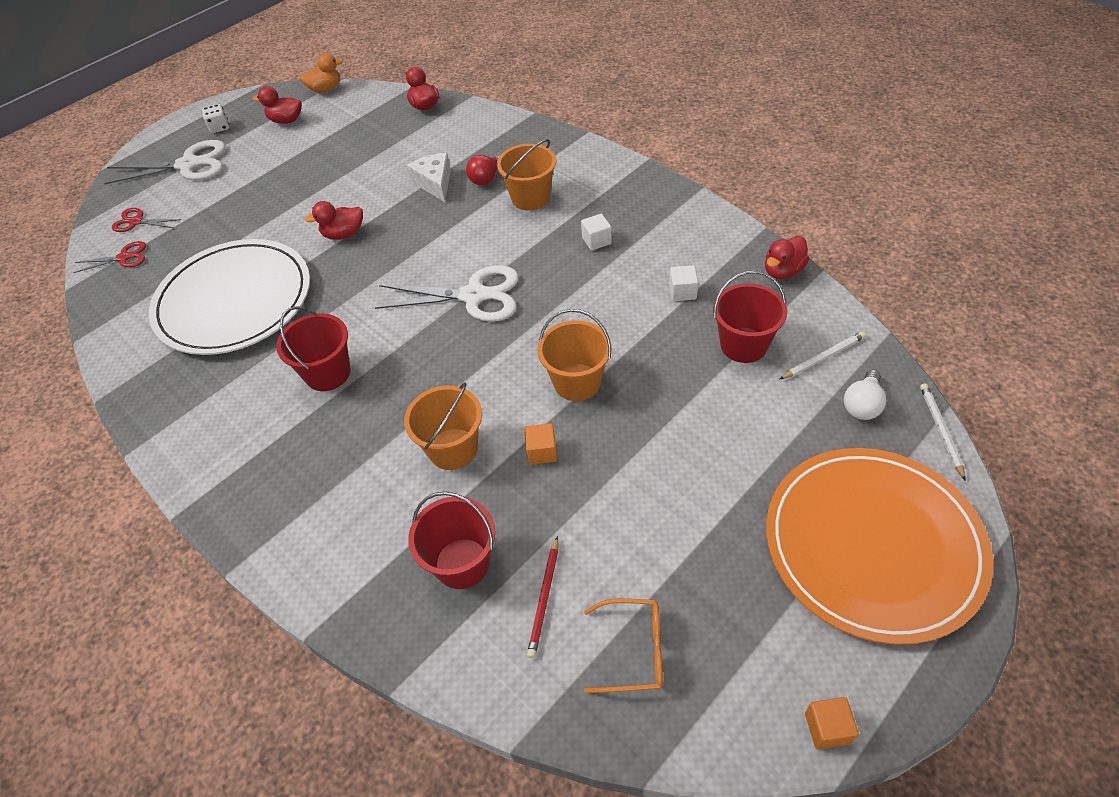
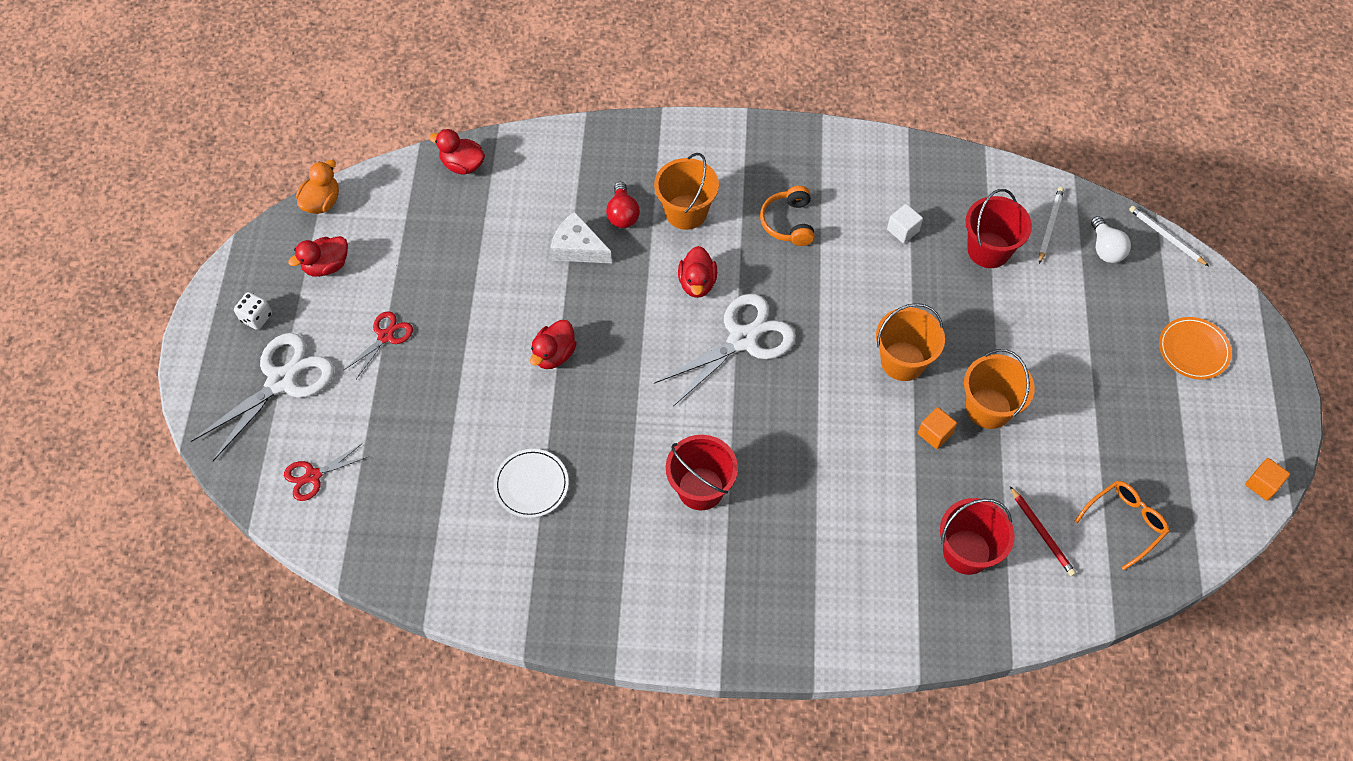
camera: 45 degrees left, 10 degrees up
red scissors [73,241,146,273] -> red scissors moved to [343,311,413,379]
white plate [149,239,310,355] -> white plate [494,449,569,518], size x0.42
orange bucket [404,383,482,470] -> orange bucket moved to [964,349,1035,429]
white cube [581,214,612,250] -> orange headphones [760,186,815,246]
red duck [765,236,809,279] -> red duck moved to [678,246,717,298]
orange plate [766,448,993,645] -> orange plate [1159,317,1232,380], size x0.42

